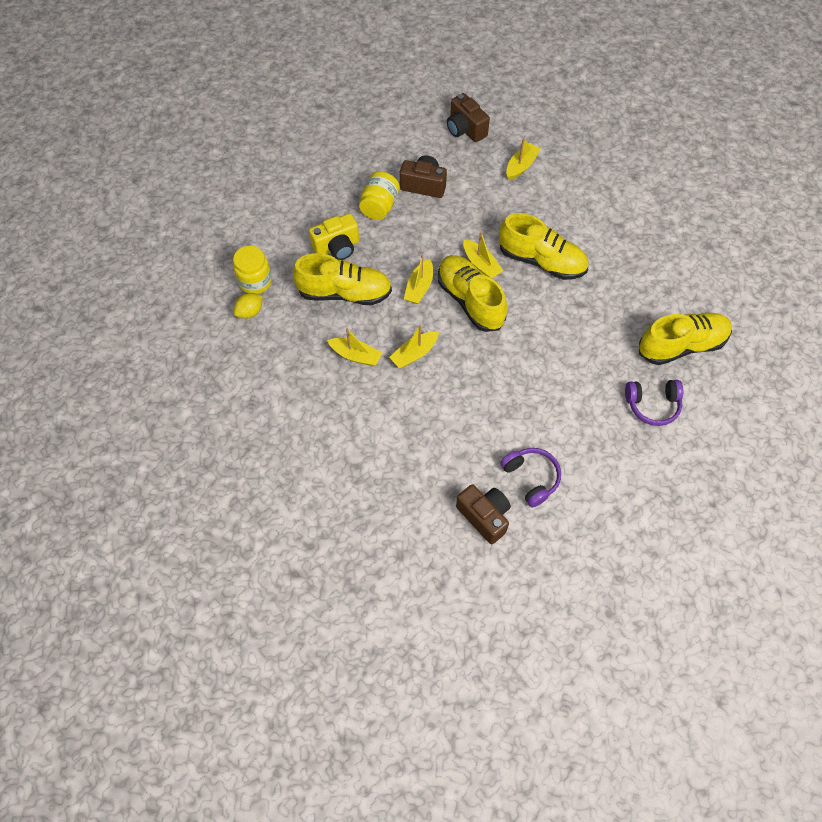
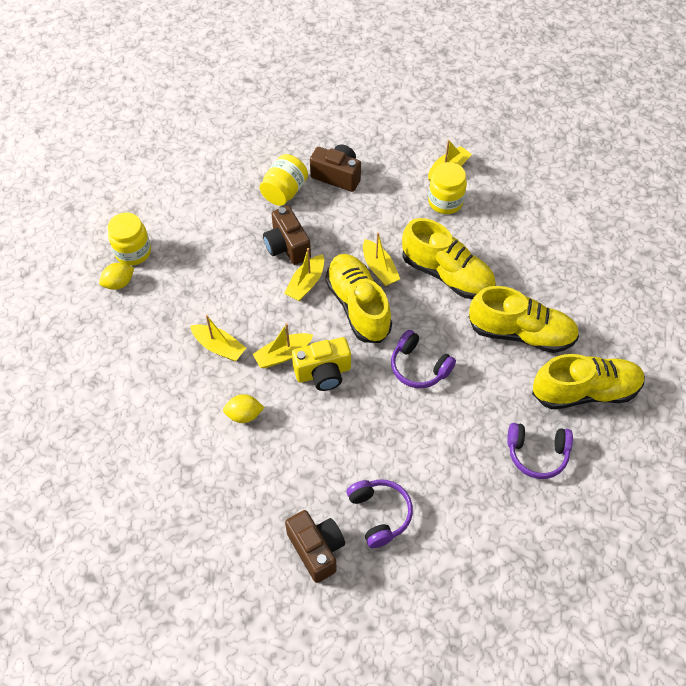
camera: 10 degrees right, 5 degrees down
yellow shoe [293,253,392,305] -> yellow shoe moved to [469,286,579,353]
yellow camera [309,213,359,260] -> yellow camera moved to [292,337,351,391]
brown camera [447,93,490,142] -> brown camera moved to [263,206,311,265]
none -> yellow lemon [223,394,265,423]
none -> purple headphones [391,330,456,388]
none -> yellow jar [428,162,467,214]

